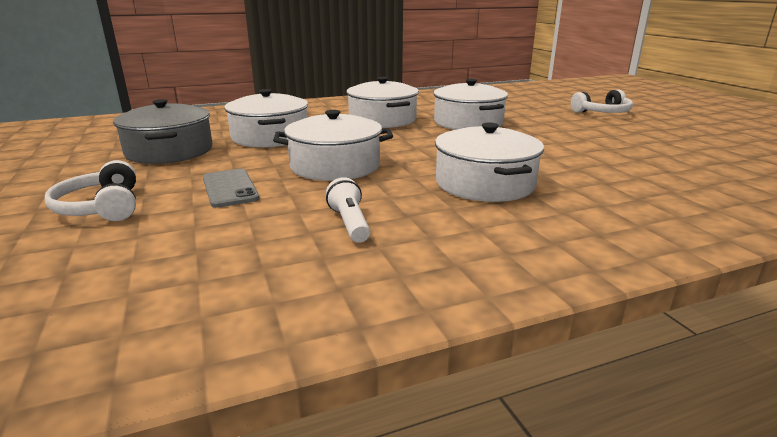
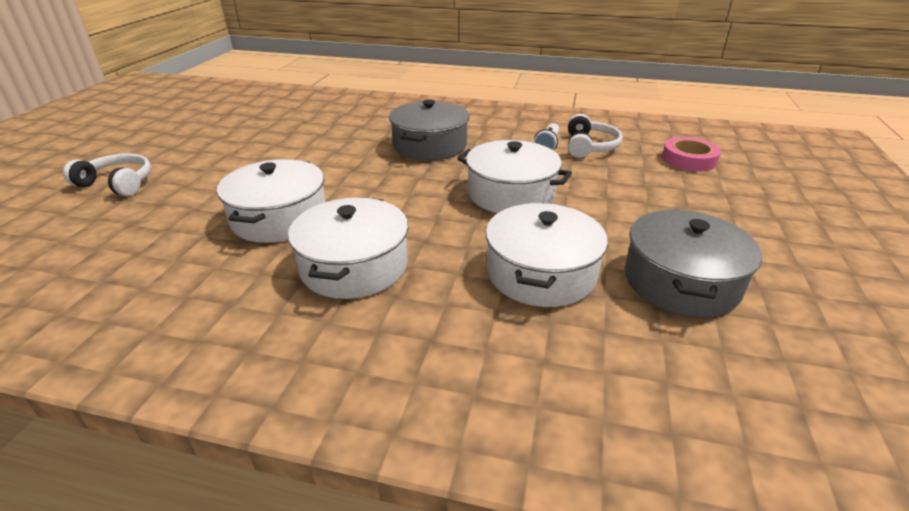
camera: 145 degrees left, 10 degrees up
white headphones [45,160,136,221] -> white headphones moved to [568,114,623,158]
grey phone [203,169,259,208] -> none
white pot [435,123,544,202] -> grey pot [389,99,469,161]
none -> pink tape [662,137,721,171]

